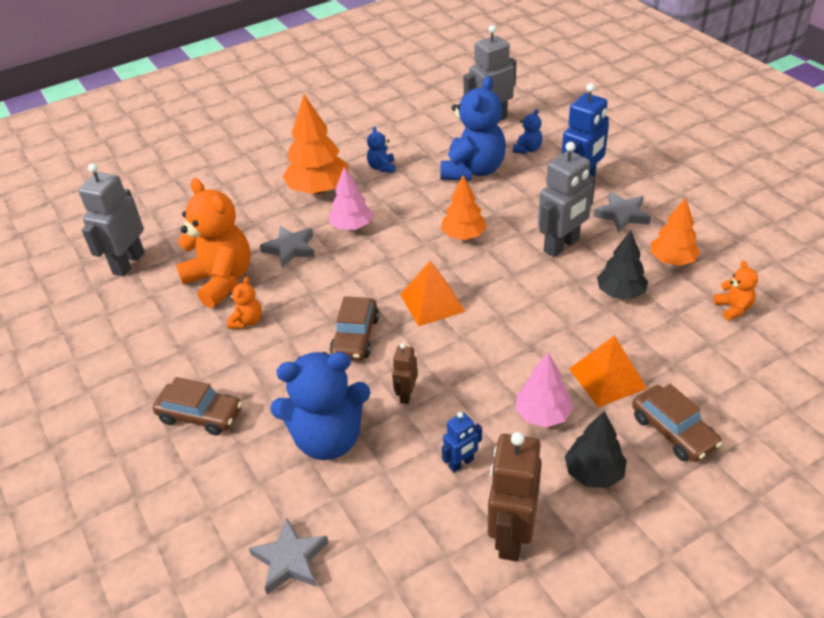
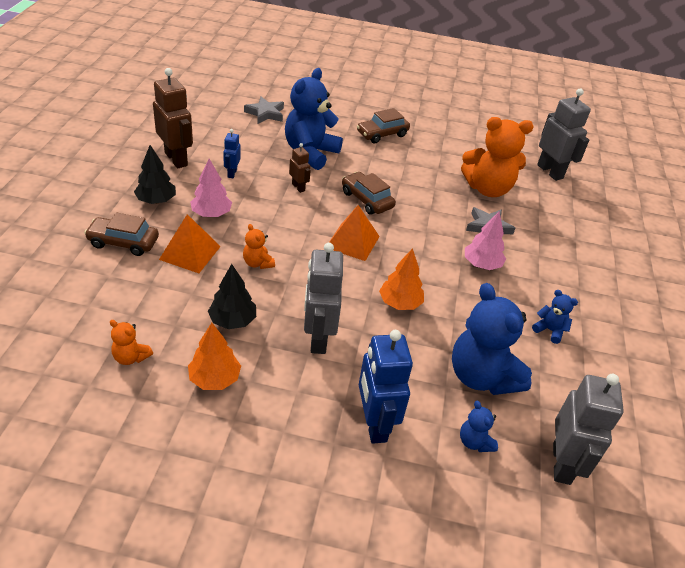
camera: 125 degrees right, 0 degrees up
orange teddy bear [227,277,262,329] -> orange teddy bear moved to [243,224,275,269]
orange tree [282,94,349,194] -> none
grey star [594,192,651,233] -> none

